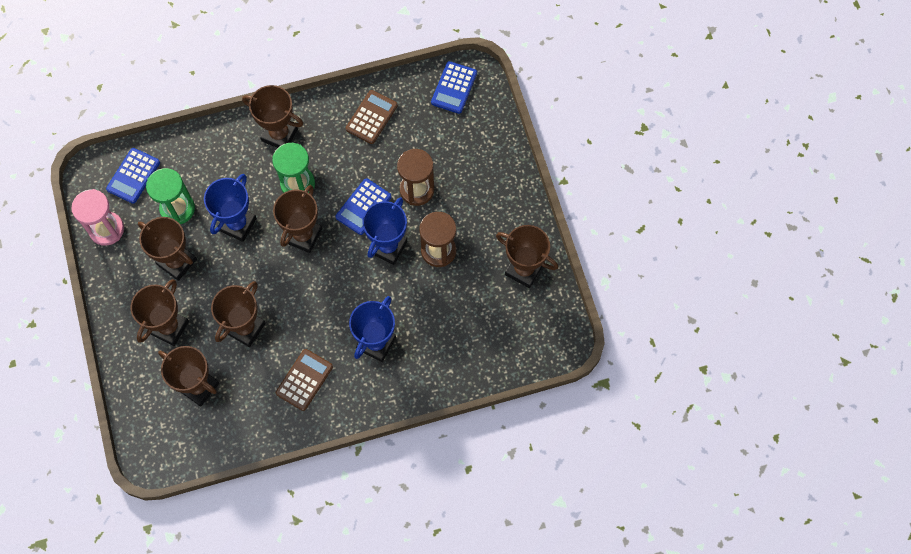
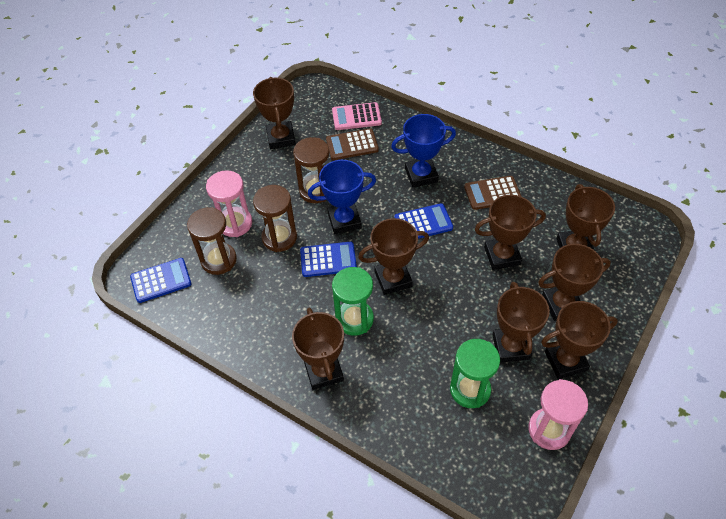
camera: 130 degrees left, 15 degrees down
blue calculator [106,148,160,204] -> blue calculator moved to [394,203,453,239]
blue trophy [204,174,257,242] -> none
brown calculator [346,90,398,144] -> brown calculator moved to [326,128,379,160]
none -> brown hourglass [187,207,237,275]
none -> pink hourglass [206,170,252,237]
none -> pink calculator [332,102,382,130]
none -> brown trophy [541,301,618,379]

